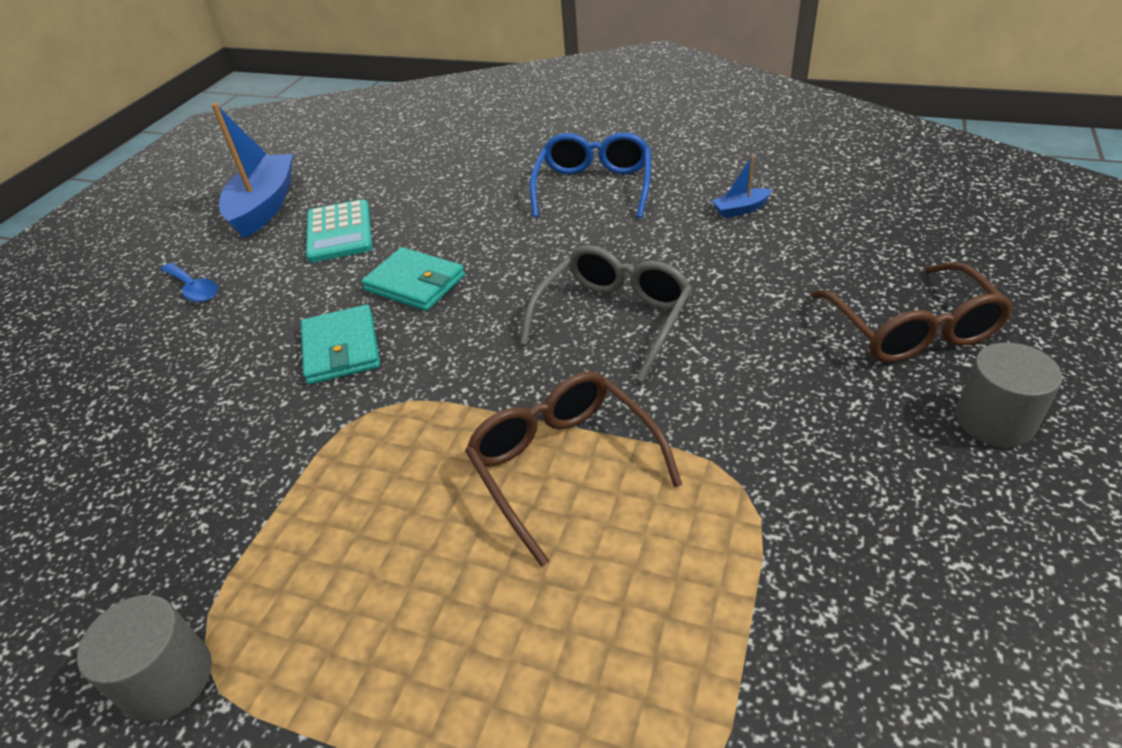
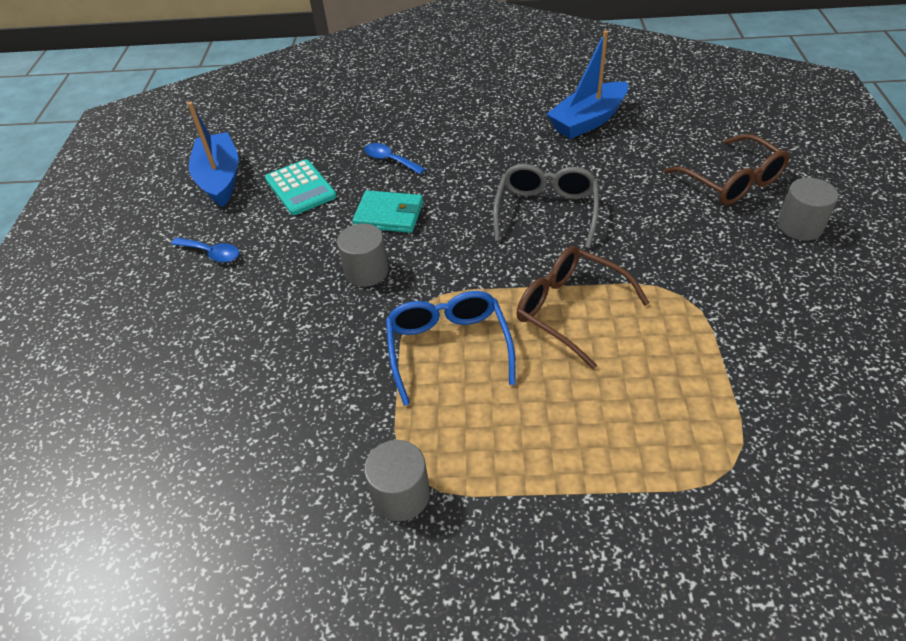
camera: 20 degrees left, 5 degrees up
turquoise wallet [301,305,380,384] -> grey cylinder [337,223,388,287]
blue glasses [530,132,651,218] -> blue glasses moved to [386,291,516,406]
blue boat [712,156,772,218] -> blue boat [547,30,628,139], size x2.23
none -> blue spoon [364,143,425,174]

